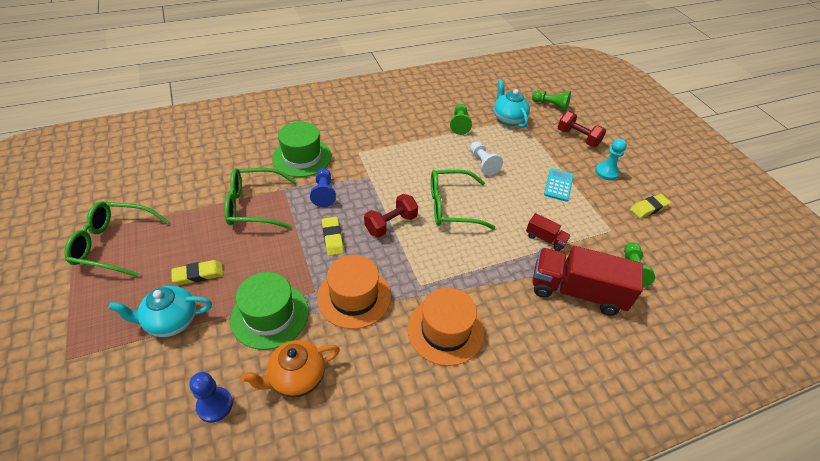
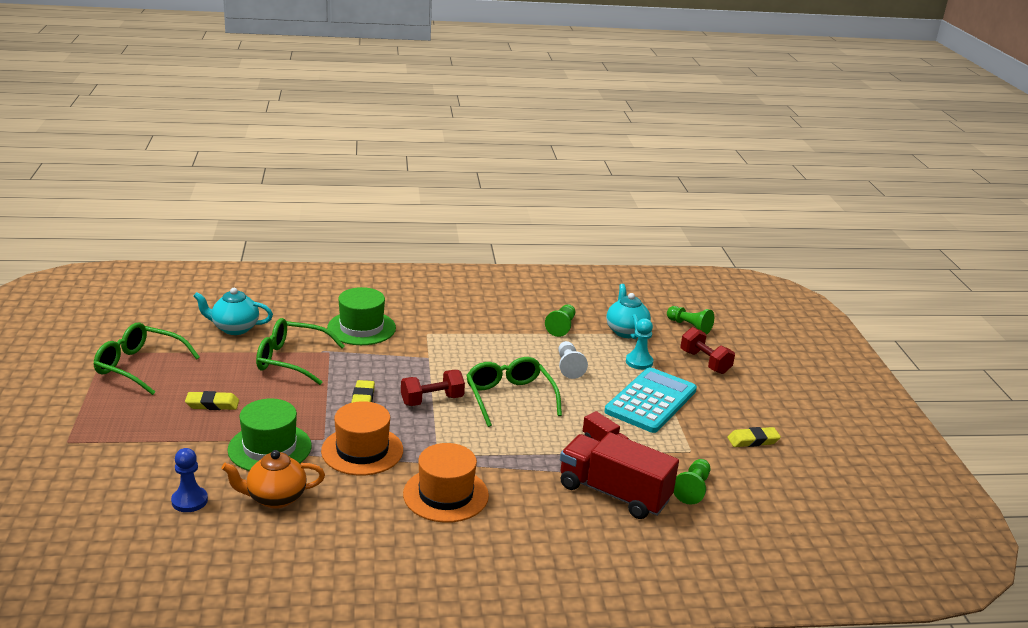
camera: 15 degrees right, 20 degrees down
turquoise teapot [109,286,212,337] -> turquoise teapot moved to [193,288,273,335]
blue pawn [310,168,336,207] -> none
green glasses [431,170,495,229] -> green glasses turned 60 degrees clockwise [466,357,562,427]
turquoise calculator [544,169,574,202] -> turquoise calculator [604,367,697,433], size x1.95
turquoise pawn [595,139,627,180] -> turquoise pawn moved to [626,318,653,370]

